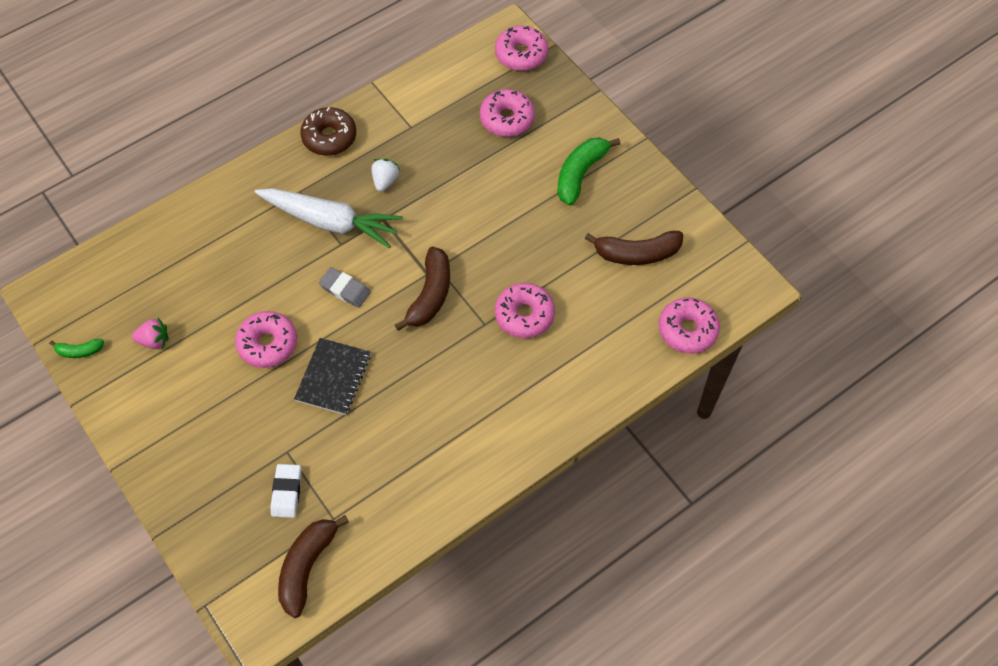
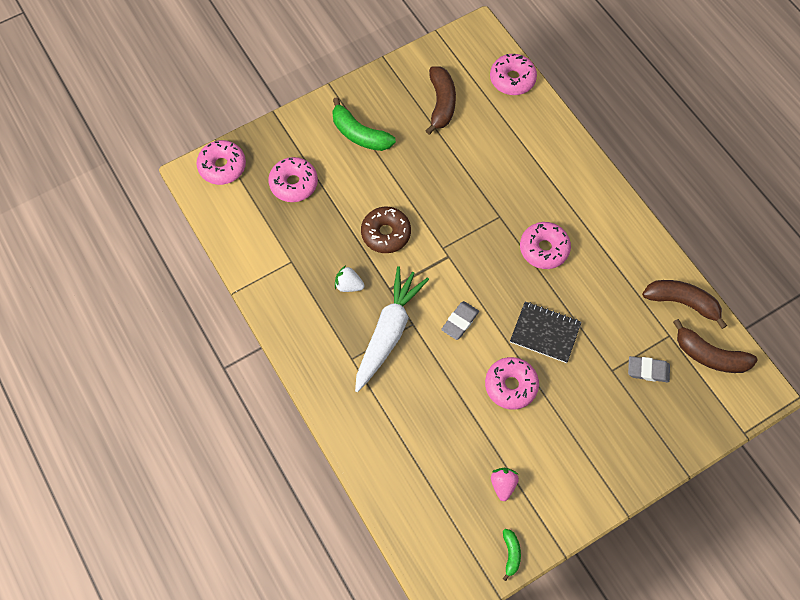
camera: 85 degrees left, 5 degrees up
white eraser [270,464,301,518] -> grey eraser [628,356,670,382]
brown donut [300,107,356,156] -> brown donut moved to [361,207,411,253]
brown banana [395,247,450,331] -> brown banana moved to [642,280,727,329]
pink donut [495,283,555,338] -> pink donut moved to [520,222,571,269]

